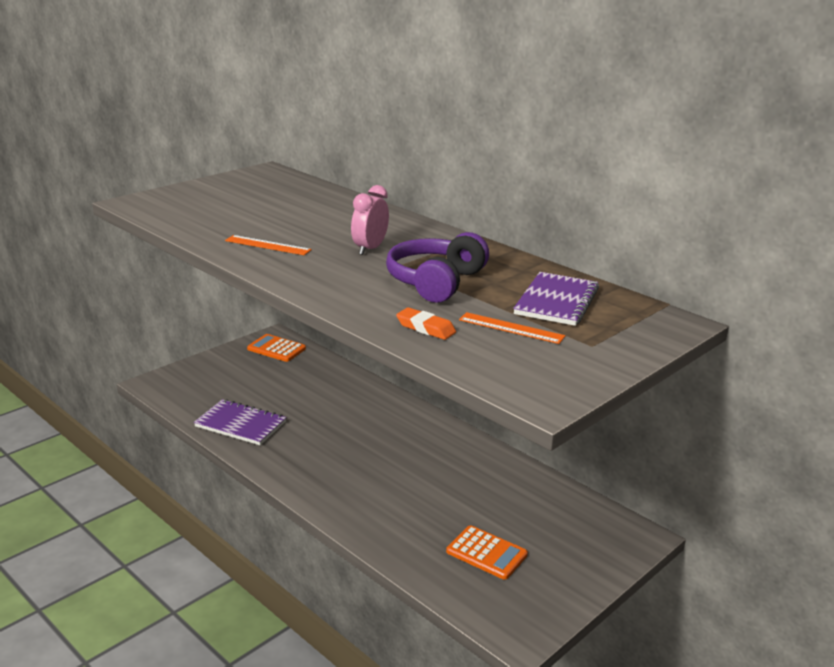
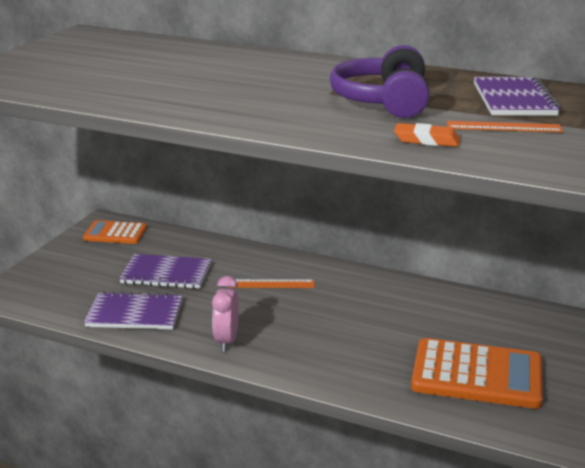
camera: 20 degrees left, 0 degrees up
orange ruler [225,235,312,255] -> orange ruler moved to [230,279,315,288]
pink clock [351,185,389,255] -> pink clock moved to [212,276,239,352]
orange calculator [446,525,528,580] -> orange calculator [411,338,543,409], size x1.71
none -> purple notebook [119,254,211,289]

